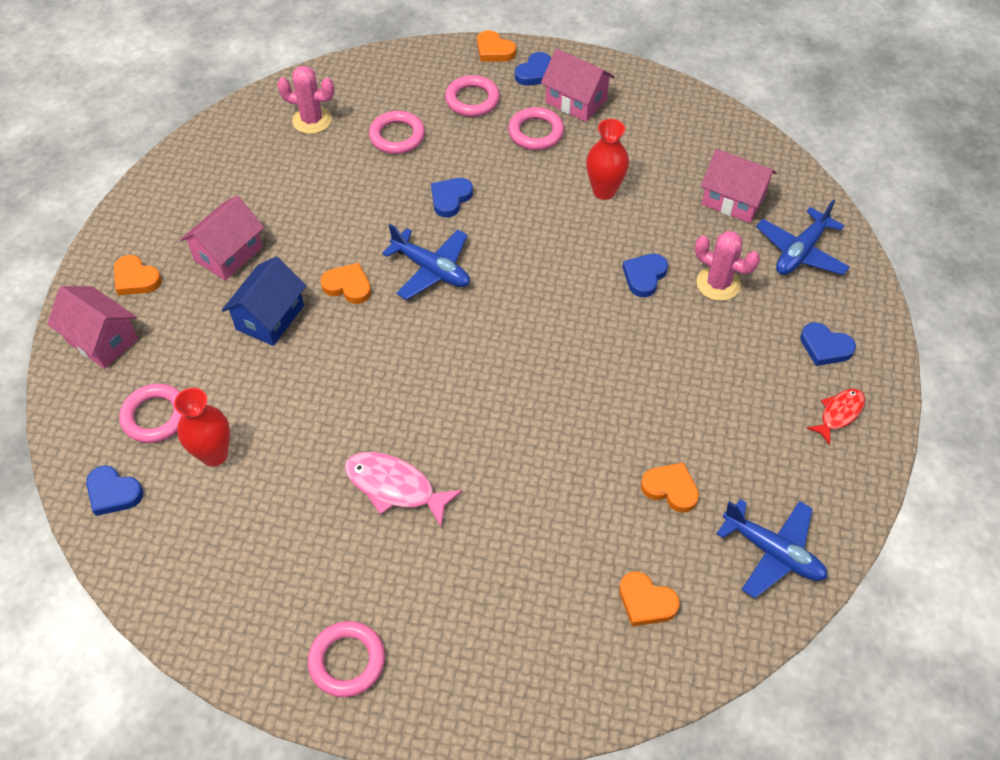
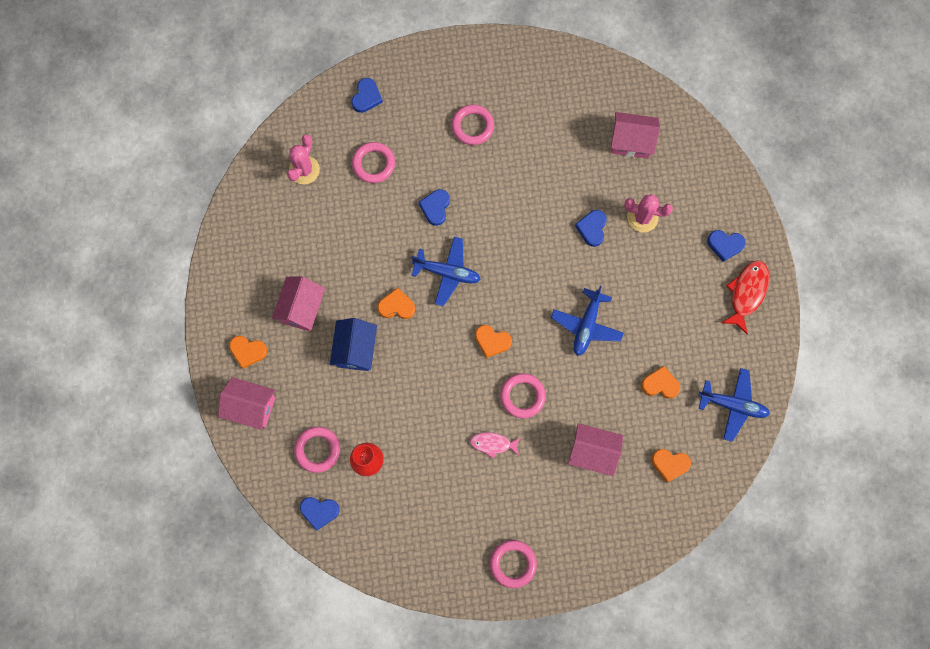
camera: 20 degrees left, 20 degrees up
pink cactus [277,66,334,134] -> pink cactus turned 60 degrees counterclockwise [287,135,320,184]
pink fish [345,452,463,527] -> pink fish [470,432,521,458], size x0.64
pink ring [445,75,500,117] -> pink ring moved to [500,373,546,418]
orange heart [477,30,516,62] -> orange heart moved to [475,325,512,358]
blue heart [515,52,551,86] -> blue heart moved to [351,78,383,113]
pink house [541,49,615,122] -> pink house moved to [568,423,623,476]
red vase [586,119,629,200] -> none
blue plane [756,199,850,275] -> blue plane moved to [551,286,624,356]
red fish [807,389,865,445] -> red fish [721,260,769,335], size x1.57

